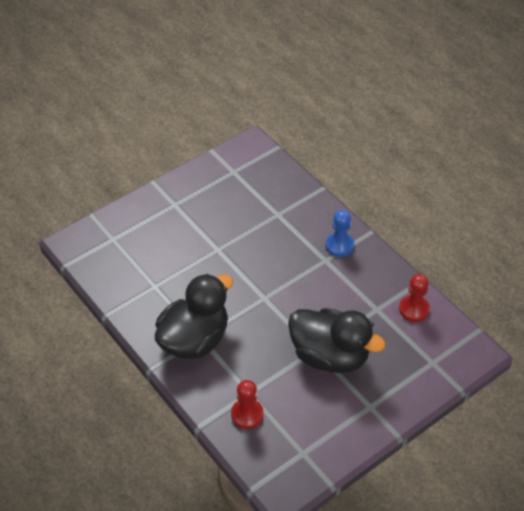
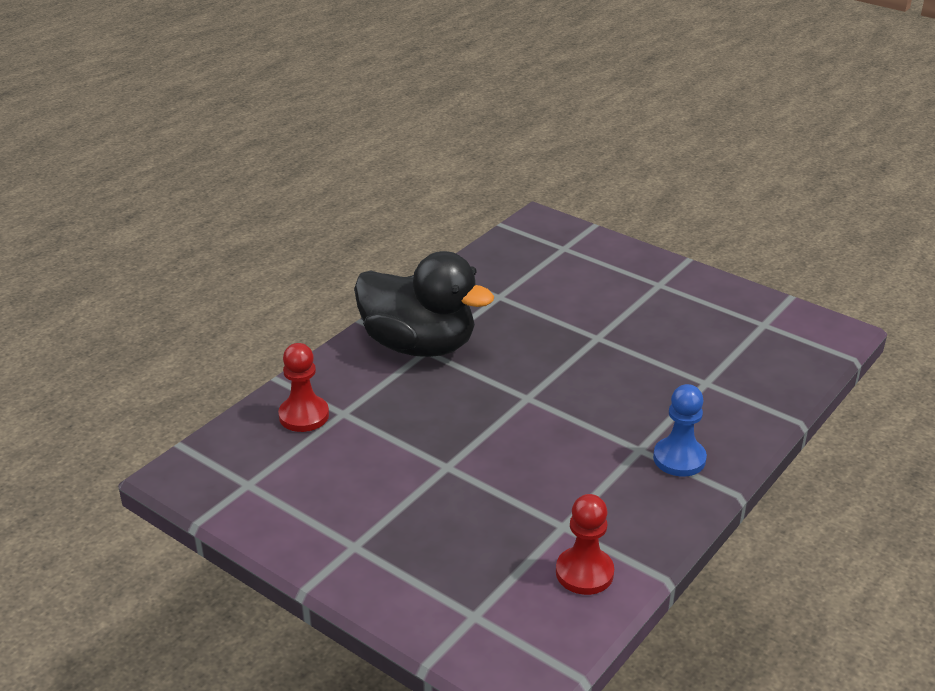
camera: 75 degrees right, 15 degrees down
black duck [288,308,386,373] -> none

